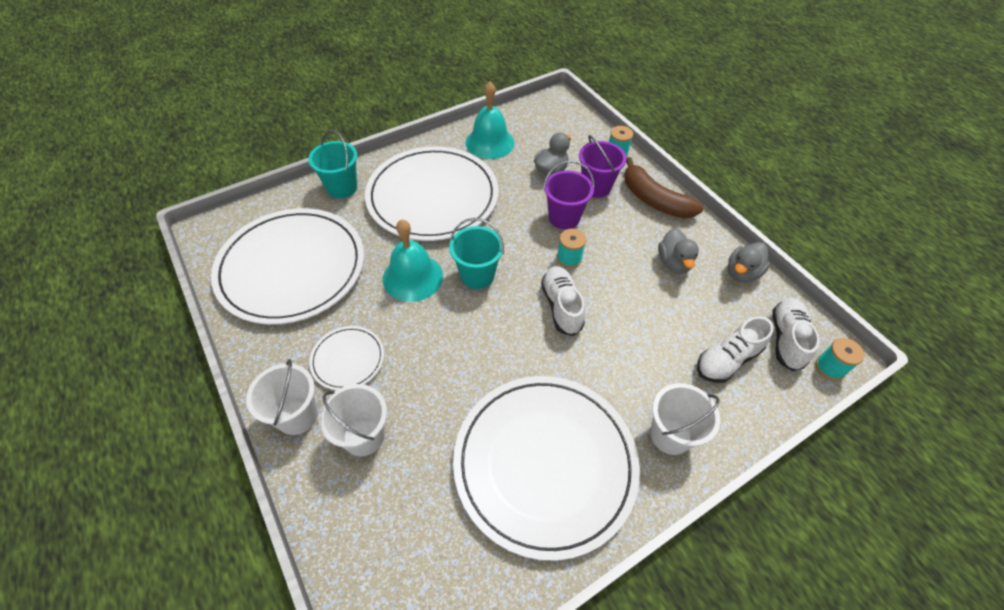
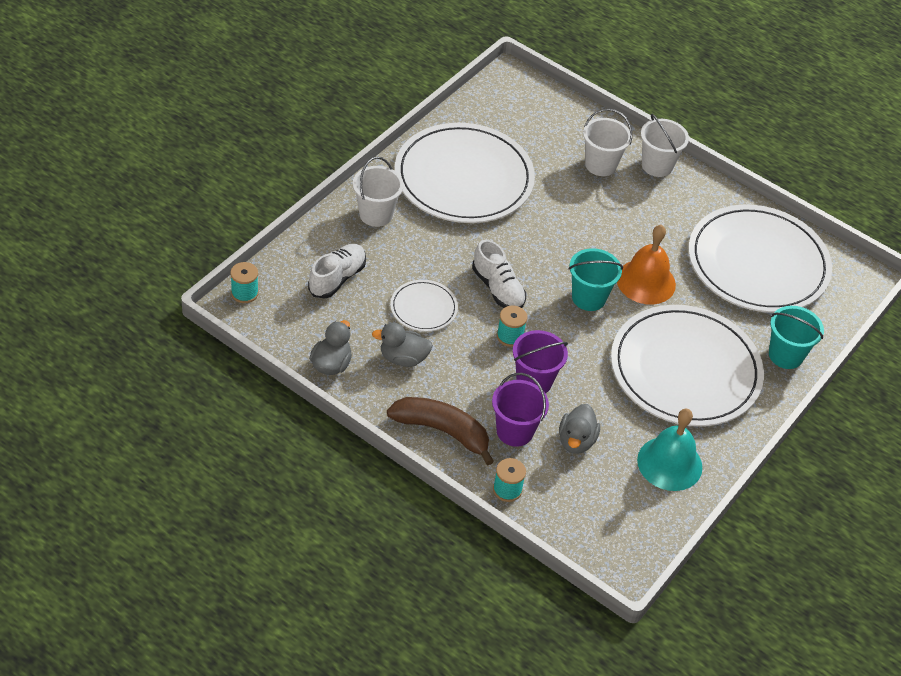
camera: 155 degrees right, 5 degrees down
white plate [309,326,384,390] -> white plate moved to [390,280,458,332]
turquoise bell [383,219,443,302] -> orange bell [617,225,676,304]
grey duck [658,228,699,274] -> grey duck turned 60 degrees counterclockwise [372,323,433,367]
white shoe [772,298,819,371] -> none

